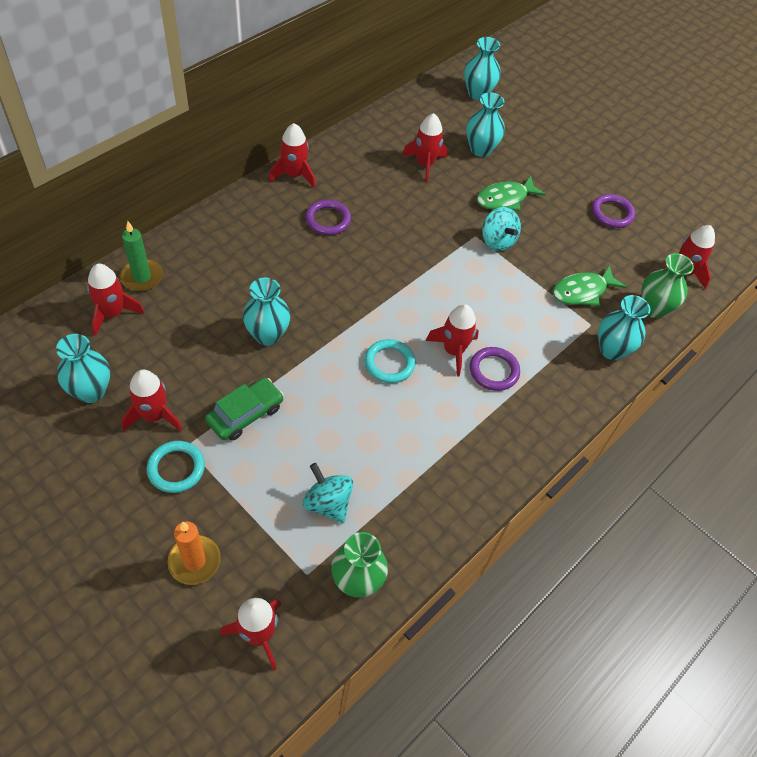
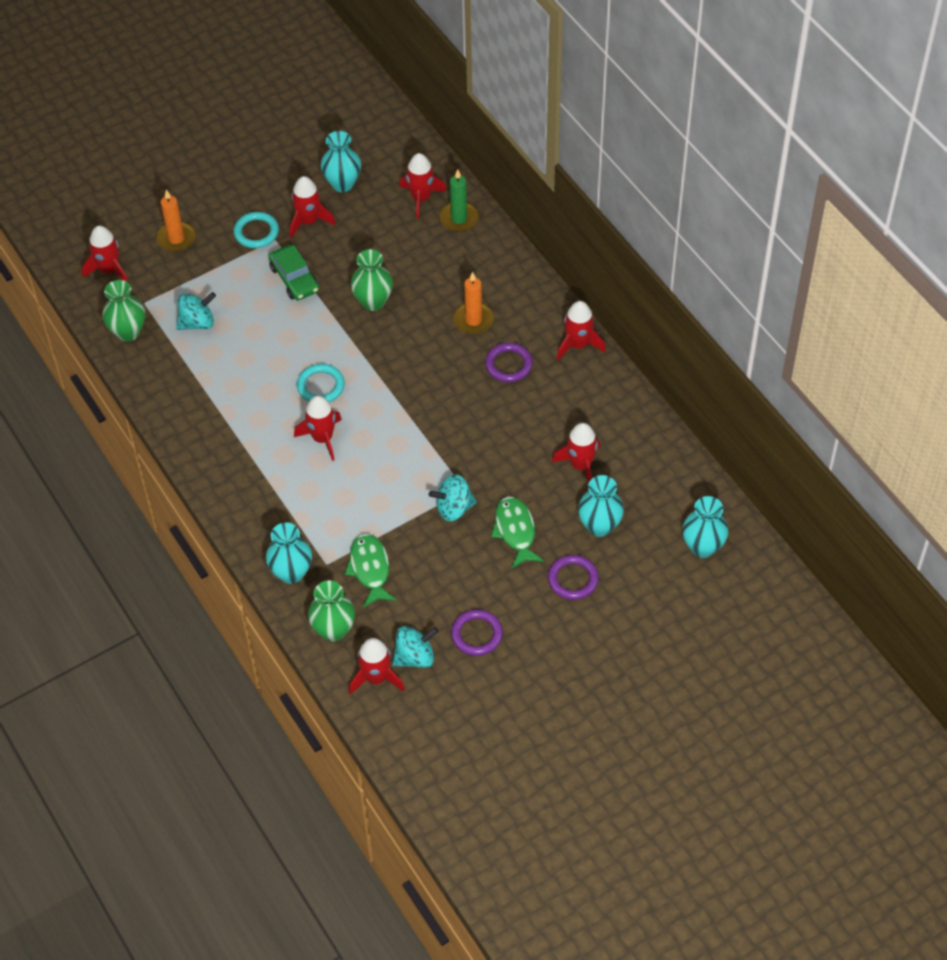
camera: 110 degrees right, 0 degrees up
turquoise vase [243,278,291,346] -> green vase [351,249,393,311]
purple ring [470,347,520,391] -> purple ring moved to [548,555,599,600]
none -> turquoise spinning top [392,626,438,668]
none -> orange candle [454,272,494,334]

